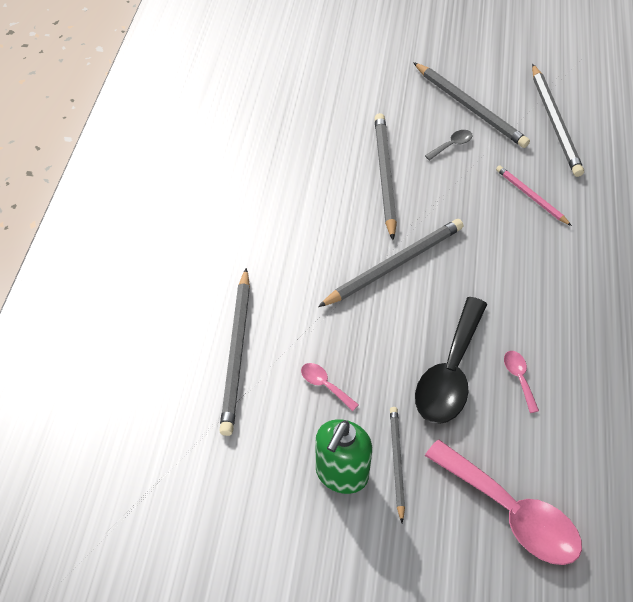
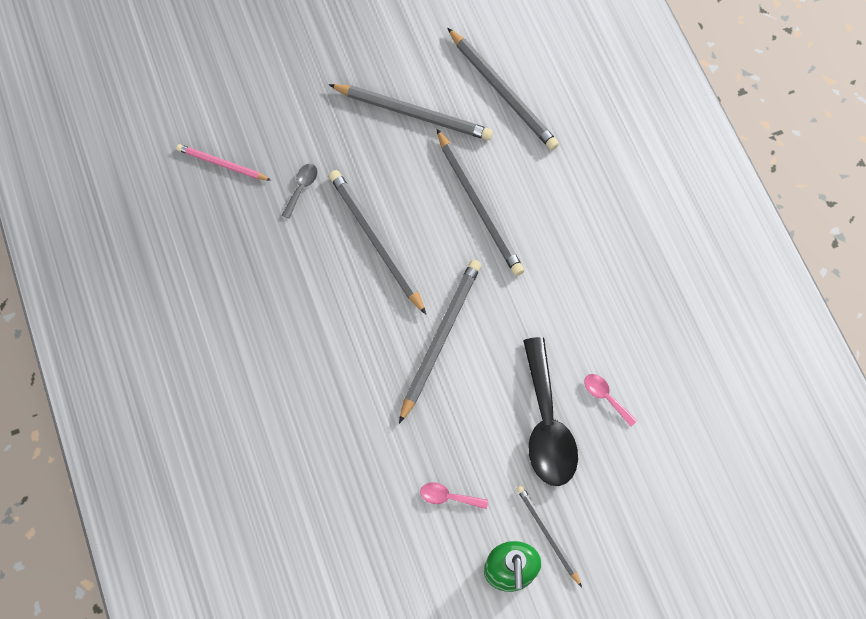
camera: 30 degrees left, 15 degrees up
grey pencil [219,268,250,436] -> grey pencil moved to [436,129,524,276]
grey spoon [425,130,472,160] -> grey spoon moved to [282,164,318,219]
pink spoon [425,440,582,565] -> none
pink pencil [496,165,572,226] -> pink pencil moved to [176,144,270,180]

